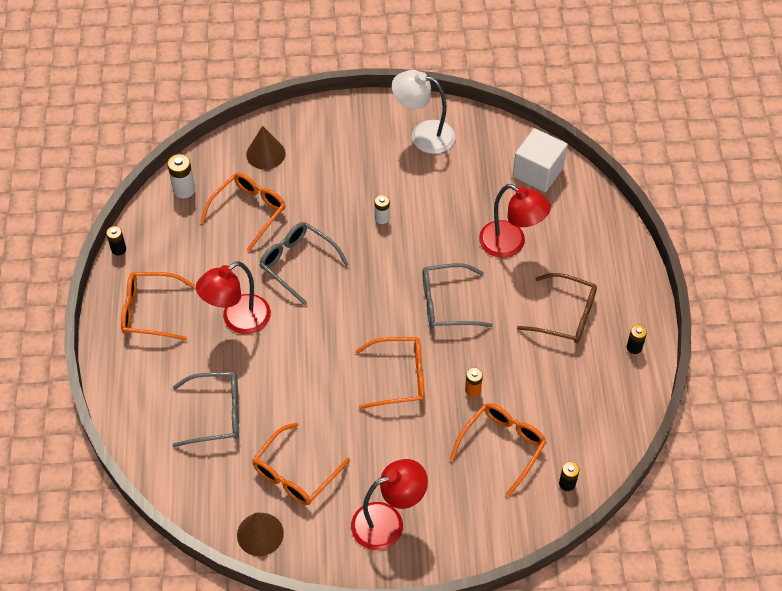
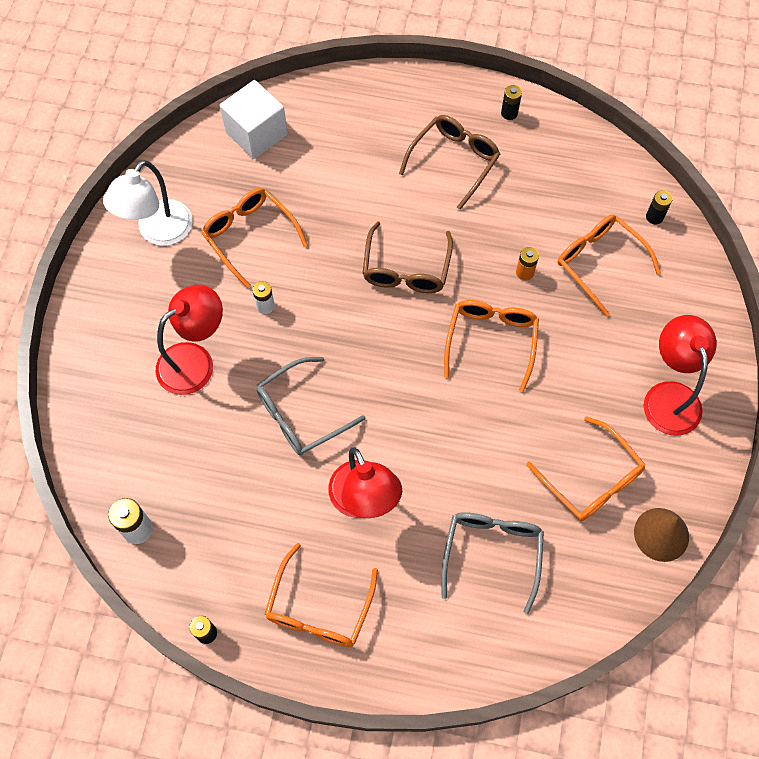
camera: 75 degrees left, 10 degrees up
orange glasses [200,173,286,252] -> orange glasses moved to [202,188,308,288]
brown cone [246,126,286,170] -> none
grey glasses [423,263,493,329] -> brown glasses [363,221,453,293]
red lamp [479,184,551,258] -> red lamp moved to [156,285,223,395]

